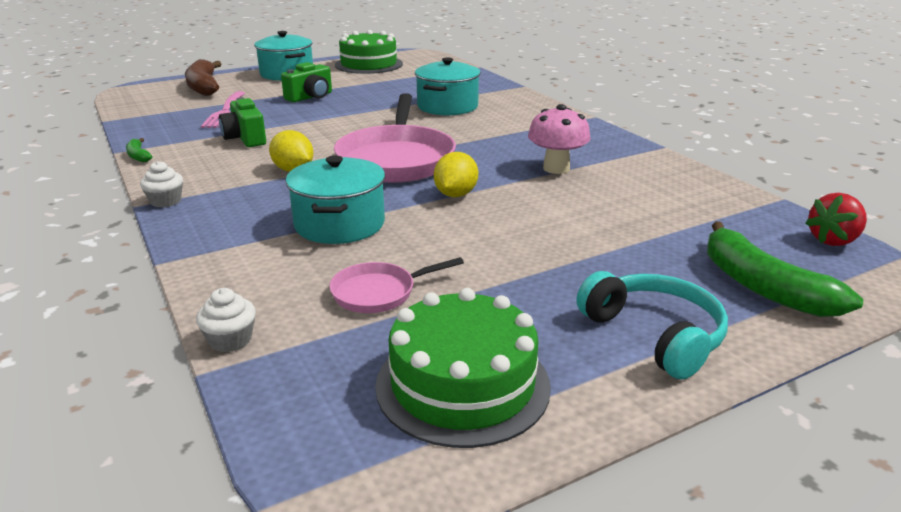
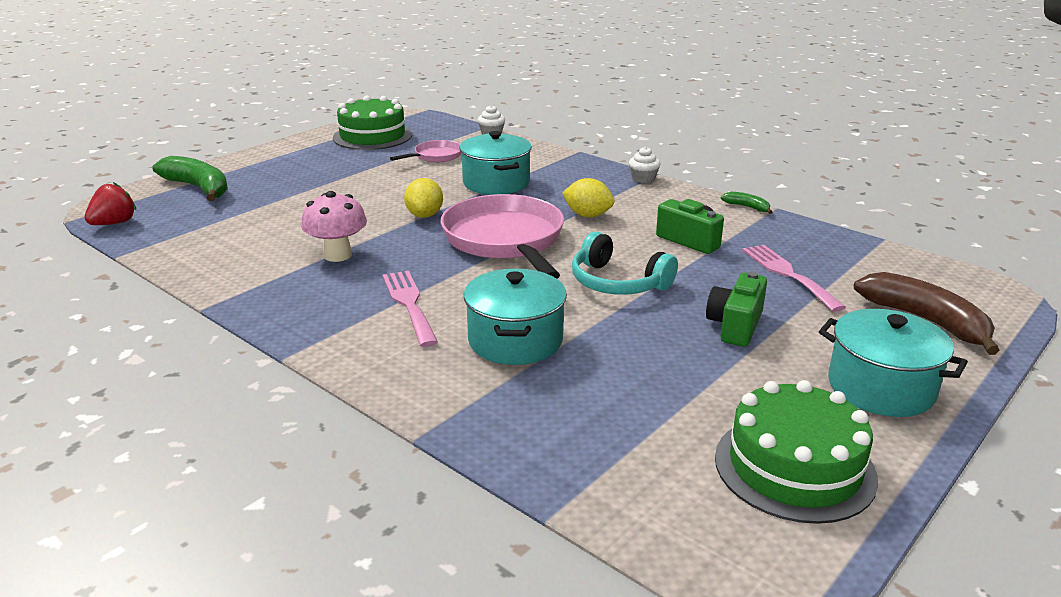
camera: 160 degrees right, 0 degrees up
turquoise headphones [577,271,728,379] -> turquoise headphones moved to [572,231,678,295]
none -> pink fork [383,271,438,347]

